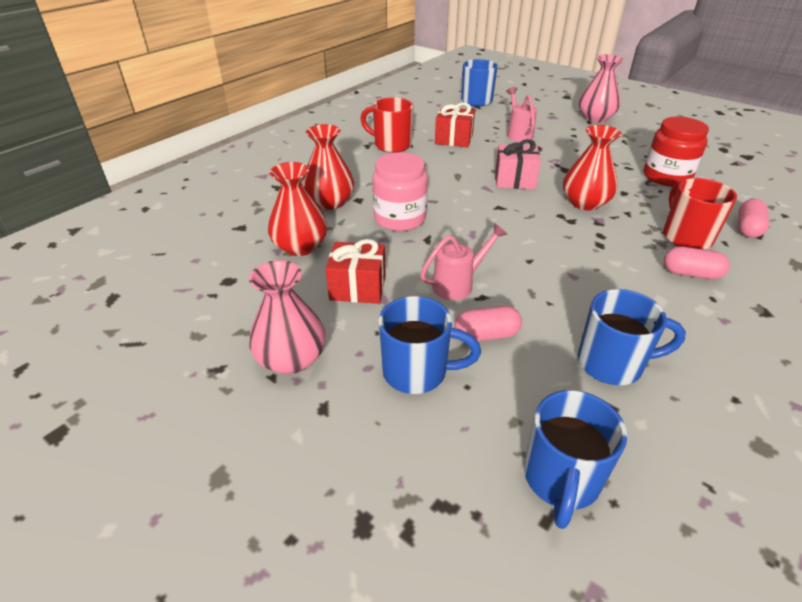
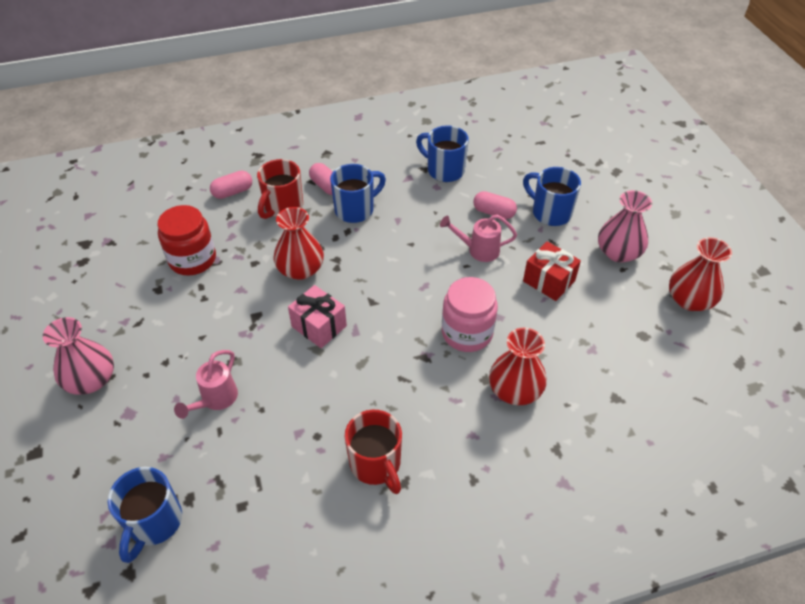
camera: 145 degrees left, 10 degrees up
red vase [268,162,327,256] -> red vase moved to [669,237,732,311]
red gift [435,103,475,147] -> none
blue mug [524,390,627,529] -> blue mug moved to [330,164,386,223]

